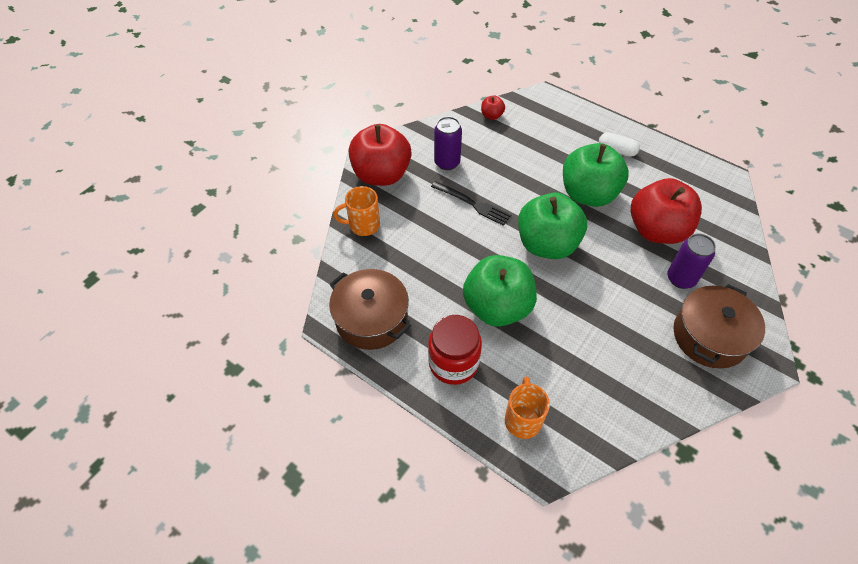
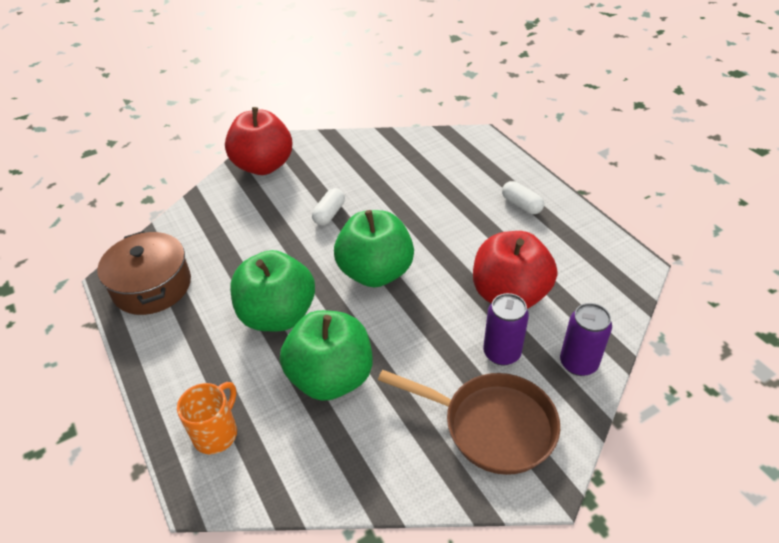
camera: 25 degrees right, 10 degrees down
orange mug [333,186,380,236] -> none
red jar [428,315,482,385] -> none
black fork [431,181,511,226] -> white capsule [312,188,345,225]
purple can [434,116,462,170] -> purple can moved to [560,303,612,376]
red apple [481,95,505,120] -> none
green apple [563,143,629,207] -> green apple moved to [280,310,373,401]
brown pot [673,284,765,369] -> brown pan [378,370,560,475]

